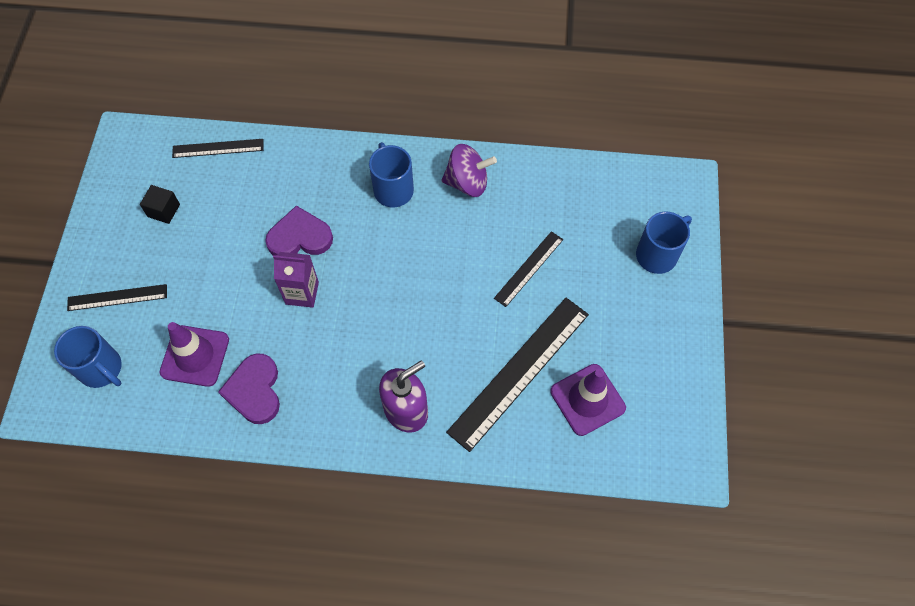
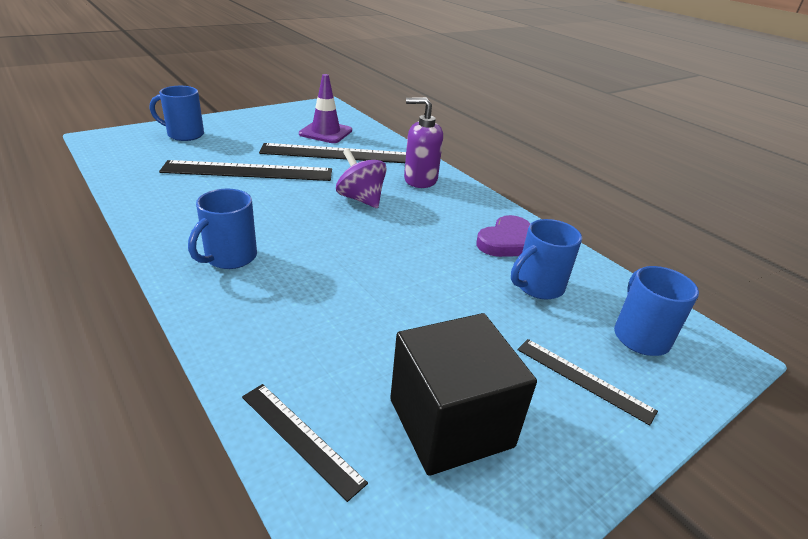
camera: 135 degrees left, 30 degrees down
black cube [140,185,180,224] -> black cube [390,313,537,476], size x2.32
purple traffic cone [159,322,229,387] -> blue mug [511,219,582,299]
purple heart [265,206,333,256] -> none
purple carton [273,252,319,308] -> none
purple spinning top [442,144,497,197] -> purple spinning top moved to [336,149,387,208]
black ruler [494,231,563,307] -> black ruler [159,160,332,181], size x1.87

